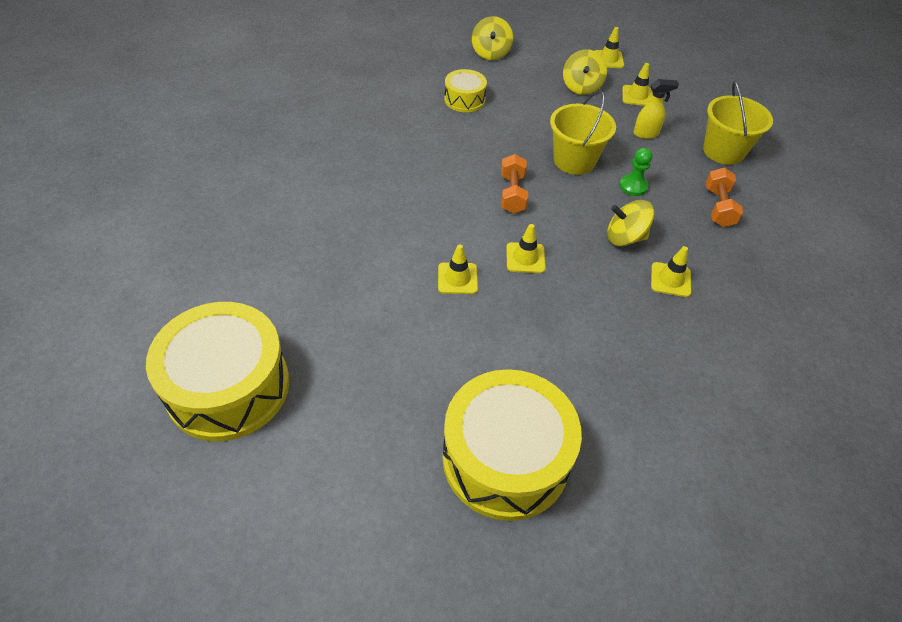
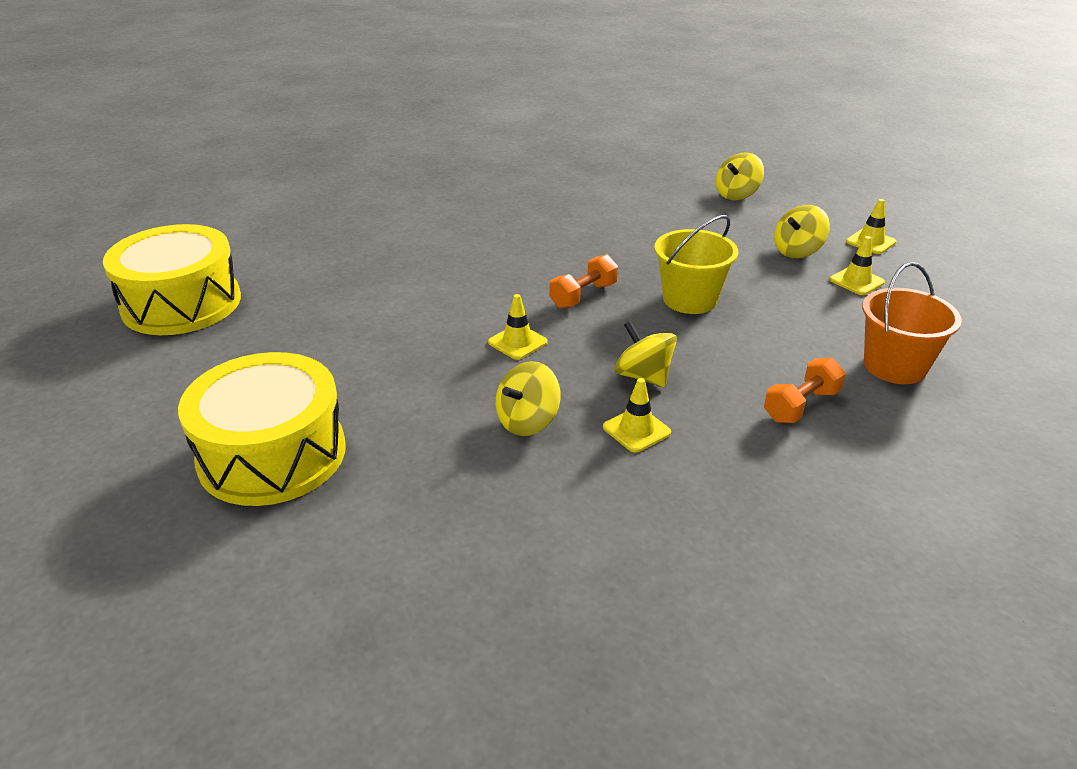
camera: 45 degrees right, 15 degrees down
yellow traffic cone [438,245,478,294] -> none
yellow drum [444,69,487,112] -> none
green pawn [620,148,652,196] -> none
yellow spray bottle [633,79,679,139] -> none
yellow bucket [703,80,773,165] -> orange bucket [862,262,962,384]
none -> yellow spinning top [496,361,561,436]

